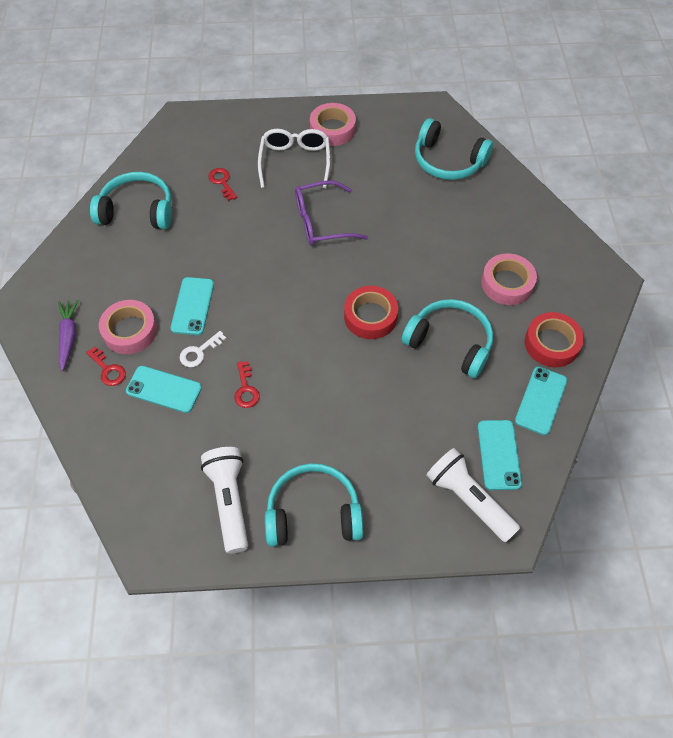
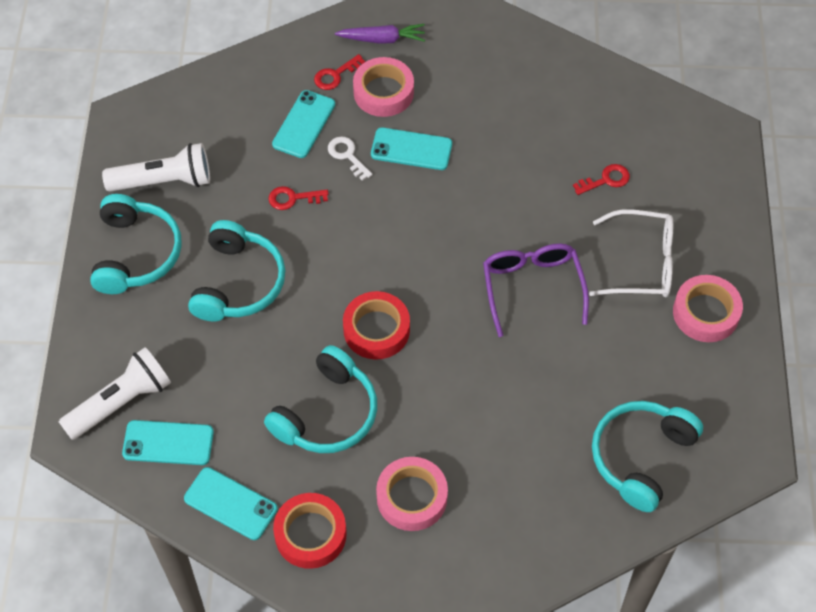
camera: 95 degrees right, 0 degrees up
turquoise headphones [90,172,172,229] -> turquoise headphones moved to [188,220,285,322]

